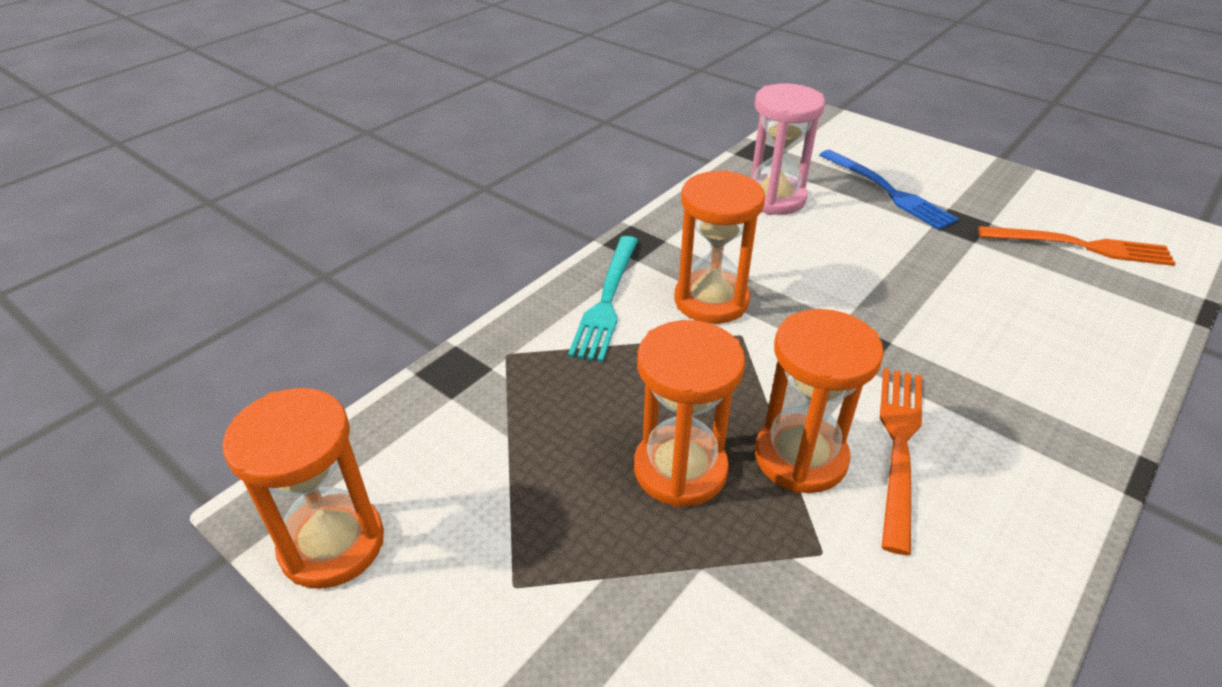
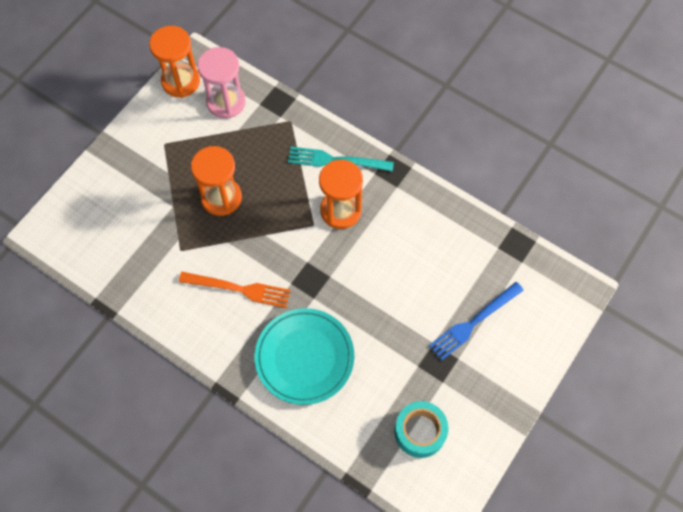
camera: 85 degrees right, 25 degrees up
pink hourglass [751,83,825,215] -> pink hourglass moved to [197,47,246,119]
orange hourglass [755,309,884,493] -> none
orange fork [979,226,1176,266] -> turquoise tape [394,401,448,458]
none -> turquoise plate [254,308,354,405]

